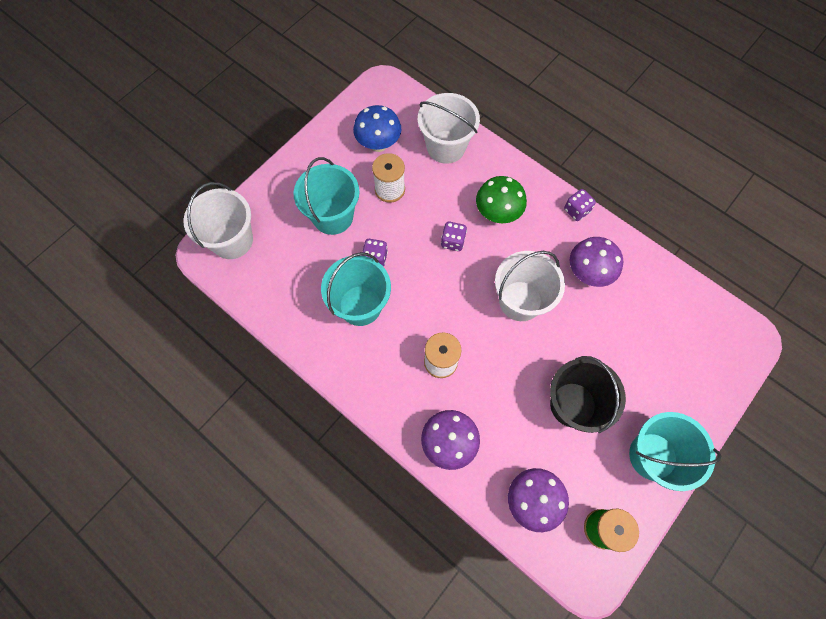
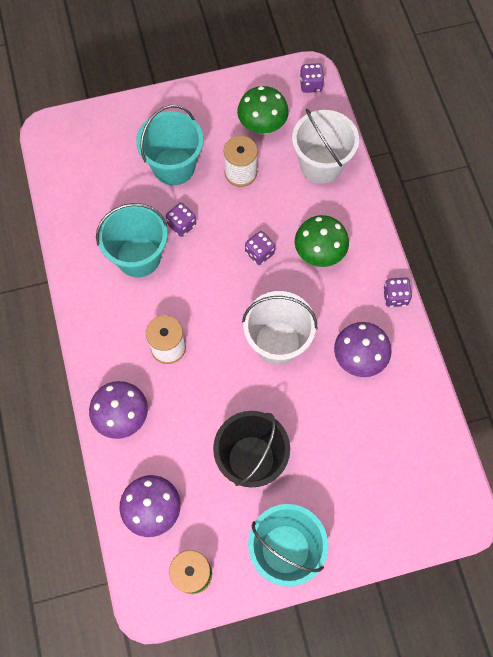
camera: 35 degrees right, 0 degrees up
white bucket [183,182,253,259] -> none
blue mushroom [353,105,401,152] -> green mushroom [237,86,289,135]
none -> purple dice [300,63,324,93]

